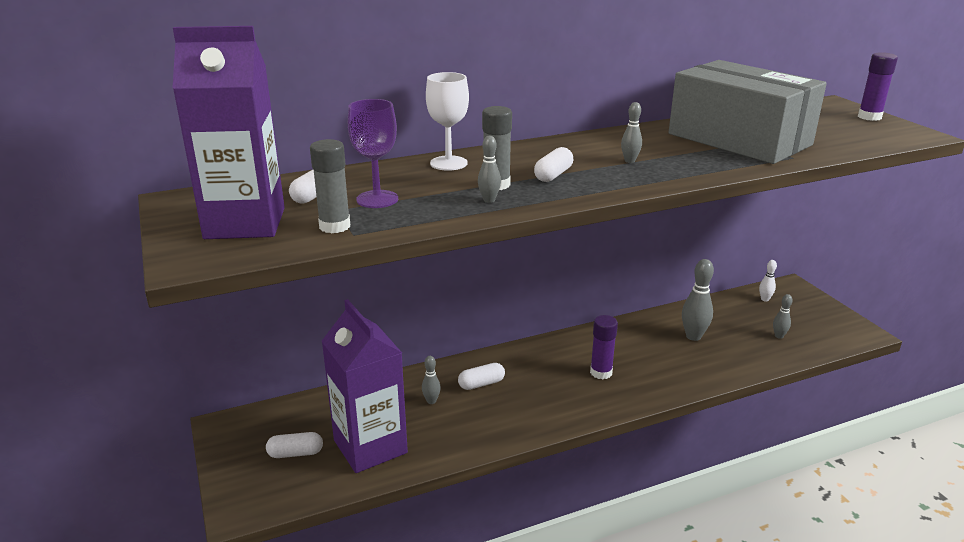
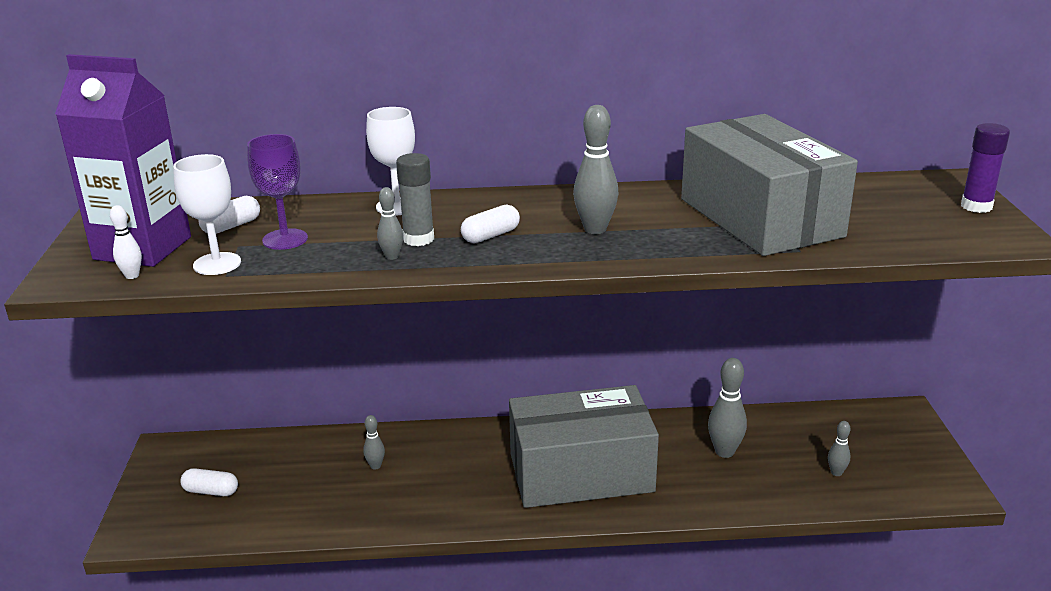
camera: 20 degrees right, 0 degrees up
grey glue stick [310,139,350,234] -> white goblet [173,154,241,275]
purple carton [322,299,408,473] -> none
white capsule [458,363,505,390] -> none
purple glue stick [590,315,618,379] -> grey box [509,385,659,508]
grey bowling pin [621,102,642,163] -> grey bowling pin [573,105,619,234], size x1.80
white bowling pin [759,260,777,302] -> white bowling pin moved to [110,205,142,279]

